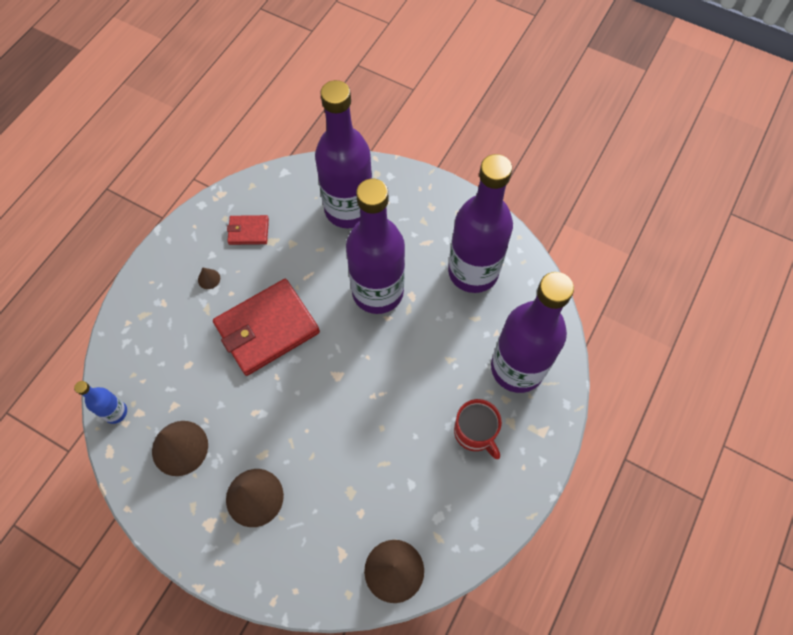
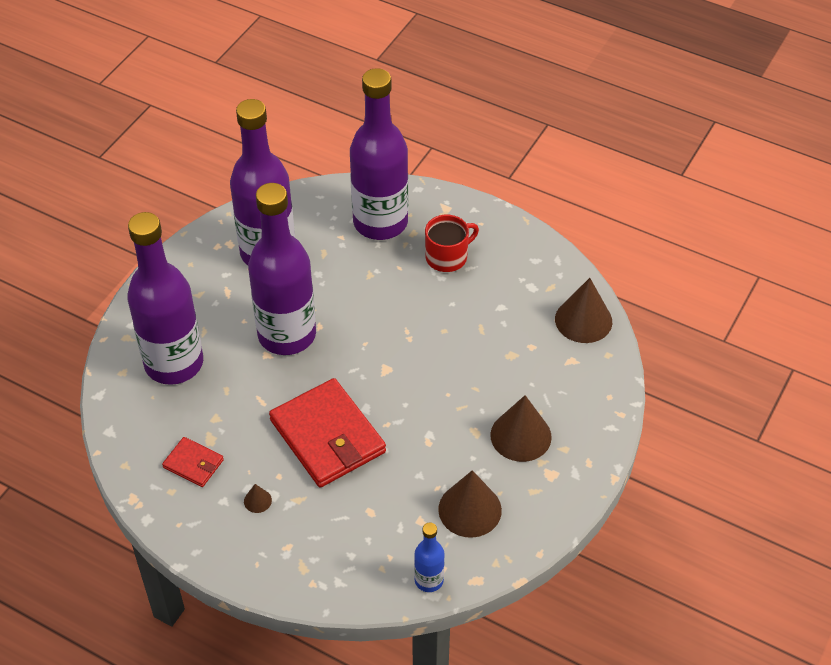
camera: 90 degrees left, 15 degrees down
red wallet [227,215,269,245] -> red wallet turned 60 degrees counterclockwise [162,437,224,487]

